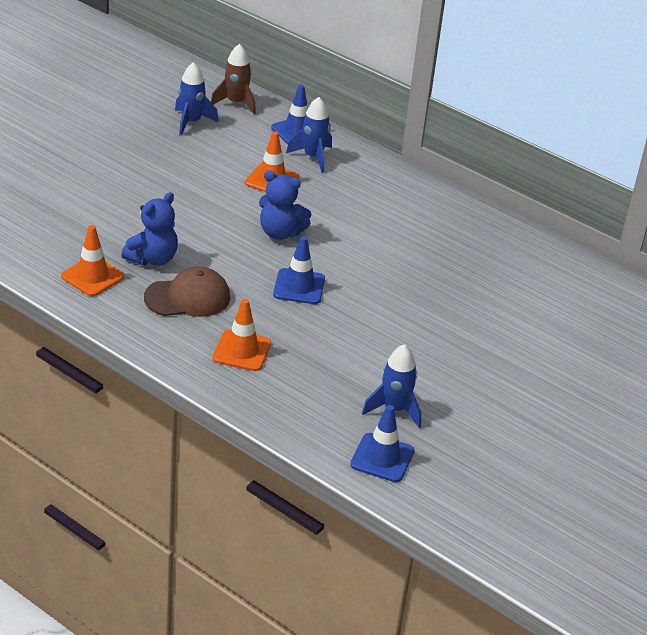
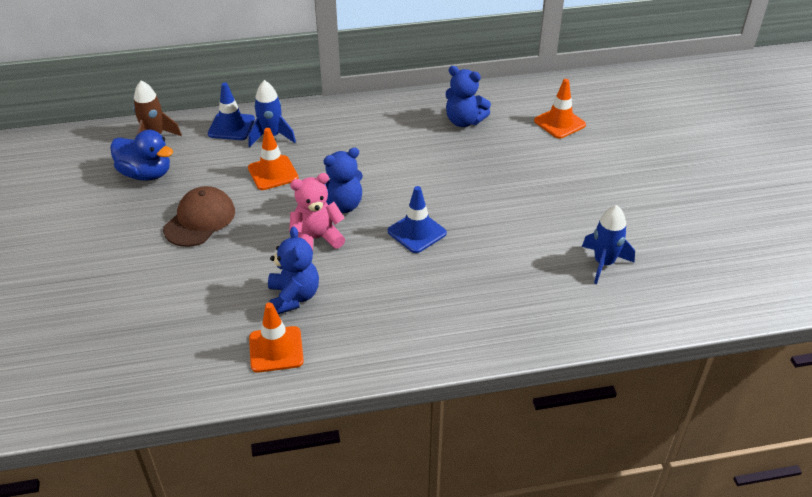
camera: 45 degrees left, 5 degrees up
brown cap [144,267,230,317] -> brown cap moved to [163,186,235,247]
blue rocket [175,62,219,136] -> blue duck [110,130,173,181]
orange traffic cone [212,299,271,371] -> orange traffic cone moved to [534,79,586,139]
blue traffic cone [350,405,415,482] -> none
none -> pink teddy bear [289,173,345,251]
none -> blue teddy bear [445,66,491,127]

